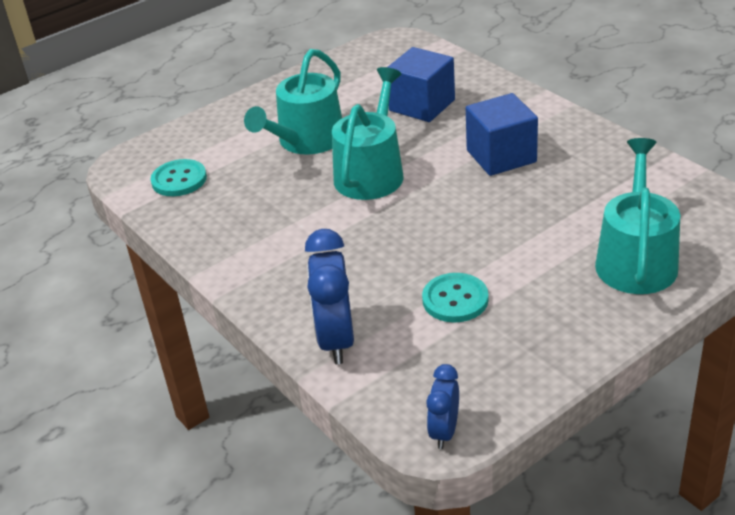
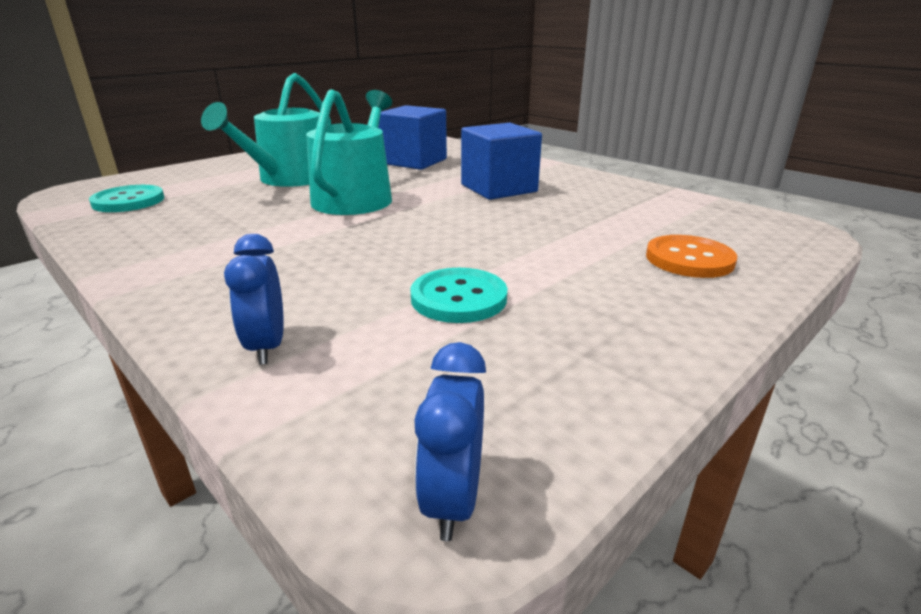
camera: 10 degrees left, 10 degrees down
blue clock [305,229,354,364] -> blue clock [224,234,284,365], size x0.57
turquoise watering can [595,138,680,294] -> orange button [646,235,737,278]

